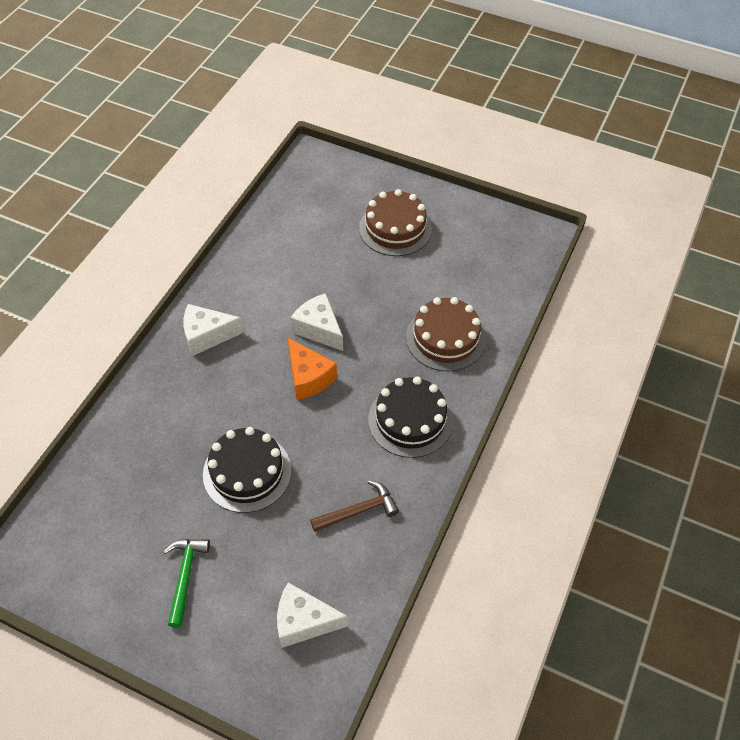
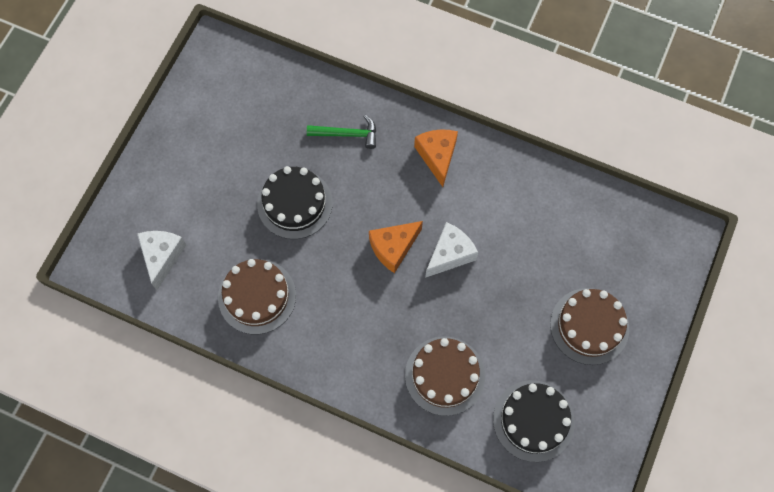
camera: 90 degrees right, 15 degrees up
green hammer [163,539,210,628] -> green hammer moved to [307,115,376,149]
white cheese [183,304,244,356] -> orange cheese [414,130,458,187]
brown hammer [310,480,399,532] -> brown cake [218,259,296,334]
black cake [368,376,453,458] -> black cake moved to [493,380,575,462]

